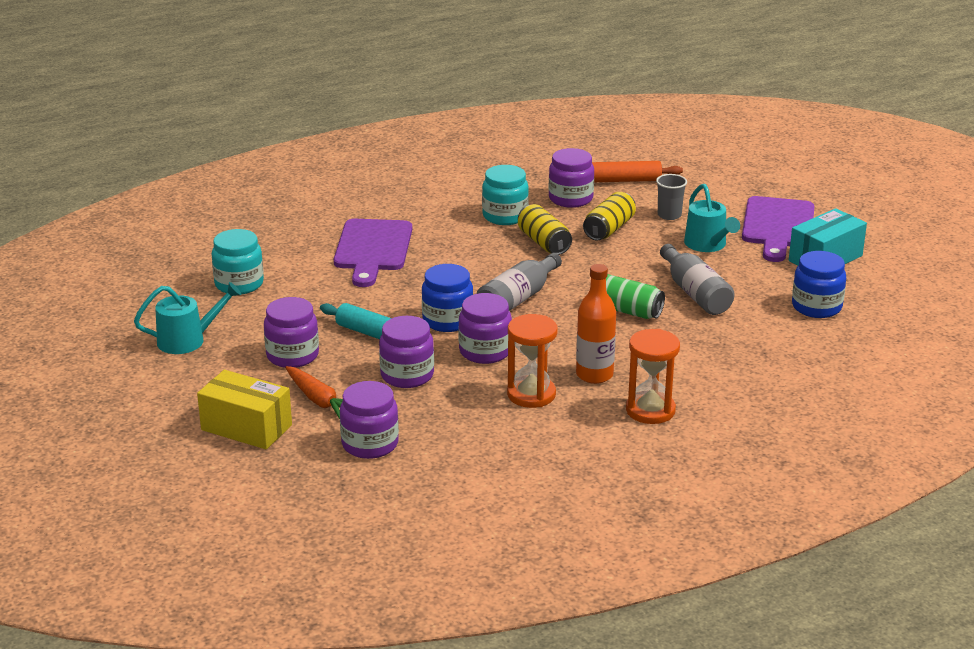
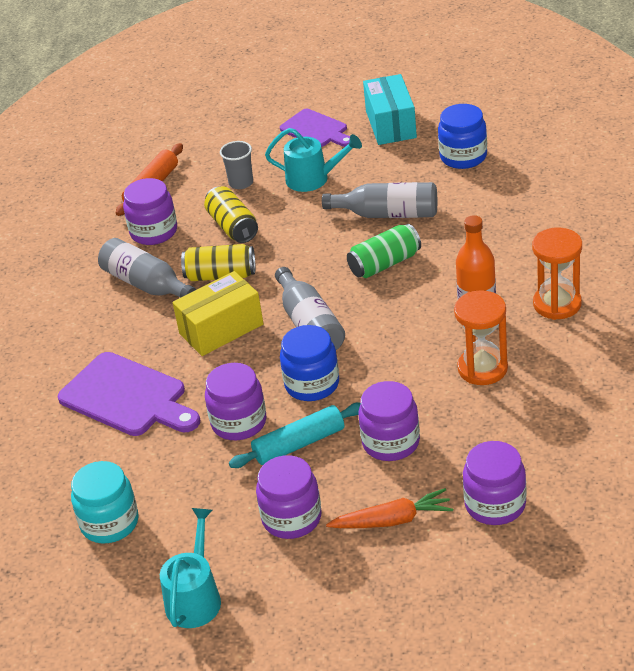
camera: 55 degrees left, 10 degrees up
yellow box [197,370,292,449] -> yellow box moved to [172,271,263,356]
purple jar [458,293,512,364] -> purple jar moved to [205,363,267,440]
turquoise jar [482,165,529,225] -> grey bottle [98,238,196,298]
purple cutting board [742,196,815,262] -> purple cutting board [280,109,350,147], size x0.64

